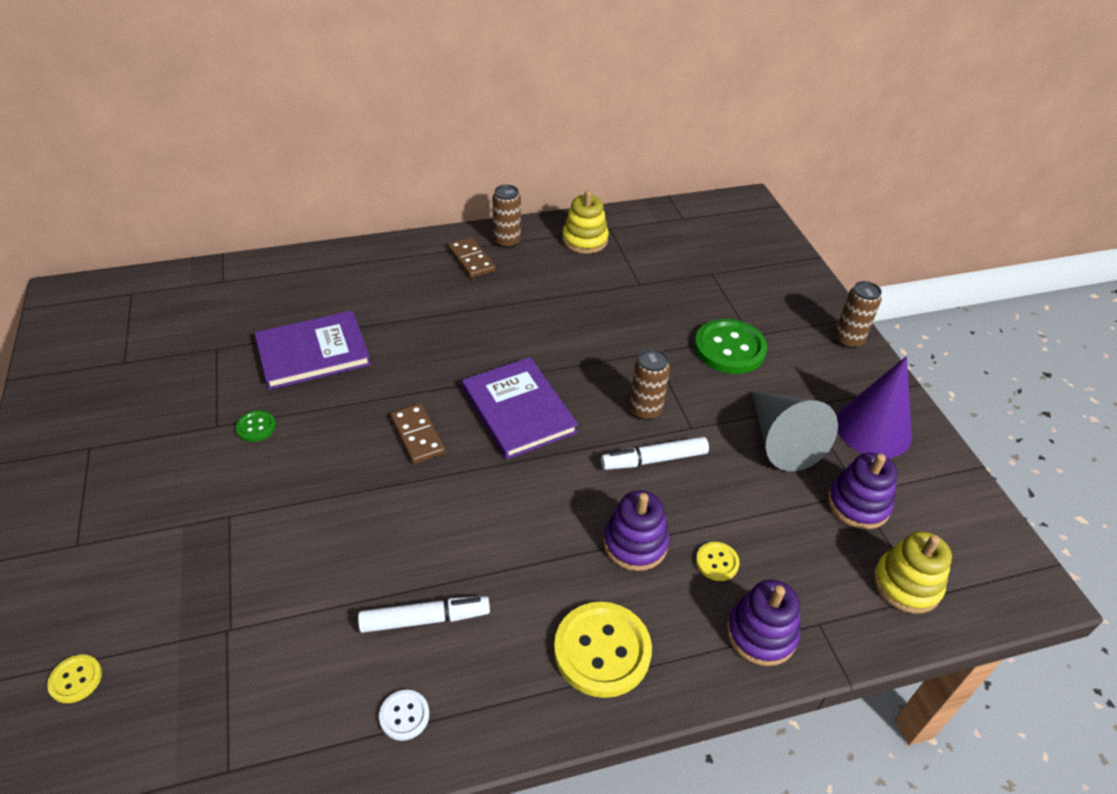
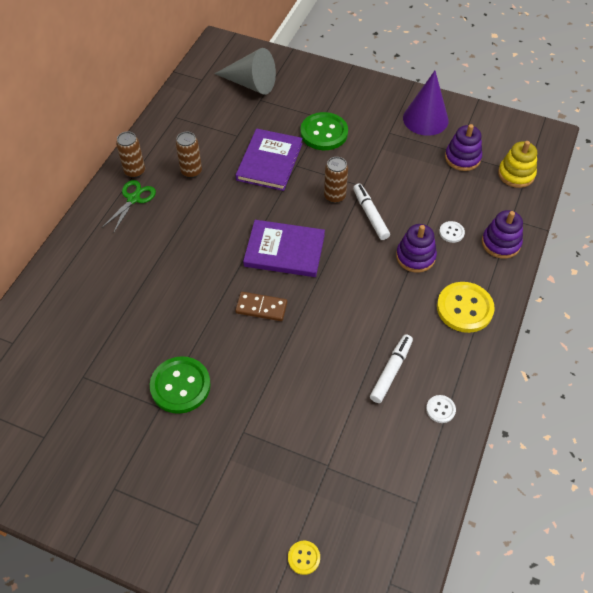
camera: 50 degrees left, 10 degrees up
green button [235,410,276,442] -> green button [150,356,211,414], size x2.09
purple book [255,310,371,390] -> purple book moved to [236,129,303,191]
brown domino [448,237,495,278] -> green scissors [102,180,156,232]
yellow stacking toy [562,190,609,254] -> none
white marker [601,437,709,470] -> white marker turned 135 degrees clockwise [353,184,390,240]
yellow button [696,542,740,581] -> white button [439,221,465,243]
grey cone [752,391,838,471] -> grey cone moved to [214,48,276,95]
brown can [835,281,882,348] -> brown can moved to [176,132,202,178]

